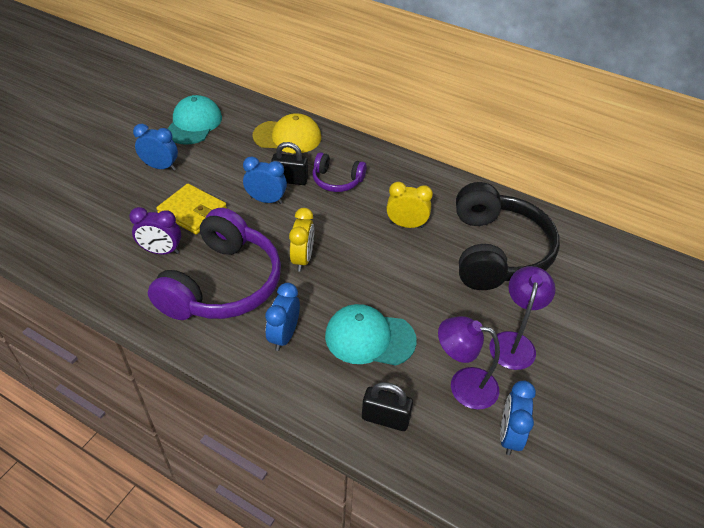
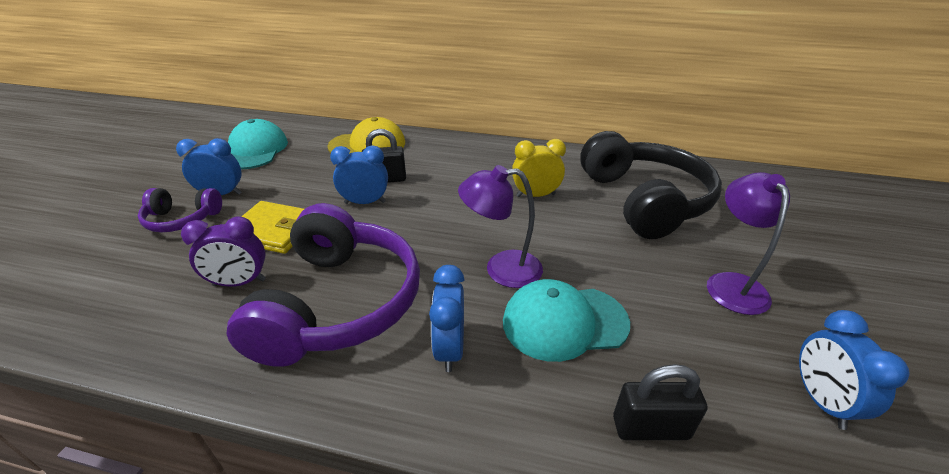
camera: 15 degrees left, 10 degrees down
yellow clock [289,208,314,272] -> none
purple headphones [312,152,367,192] -> purple headphones moved to [138,188,222,232]
purple lamp [438,316,500,410] -> purple lamp moved to [458,165,543,288]

